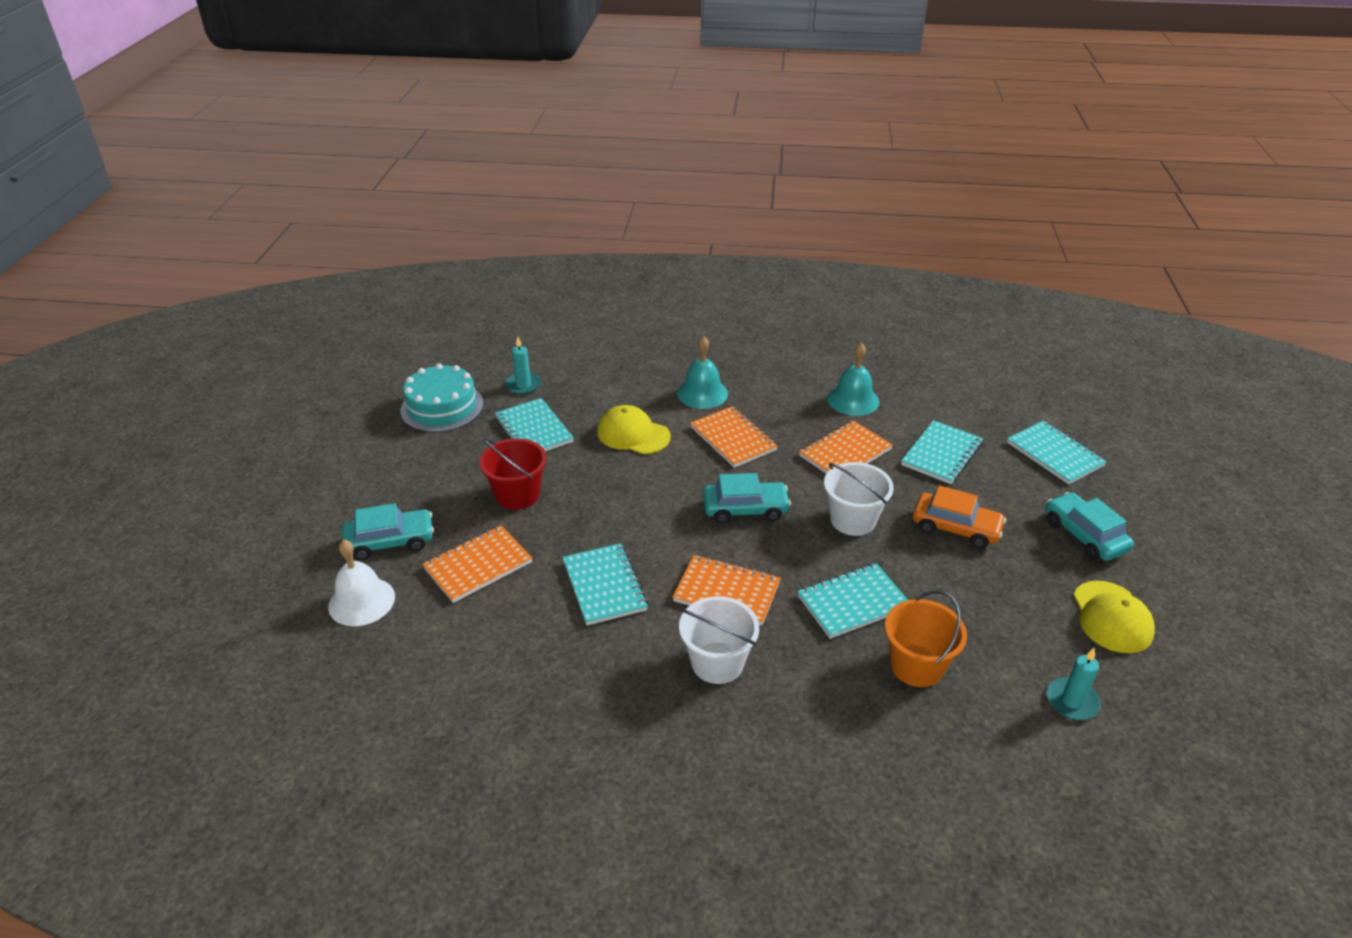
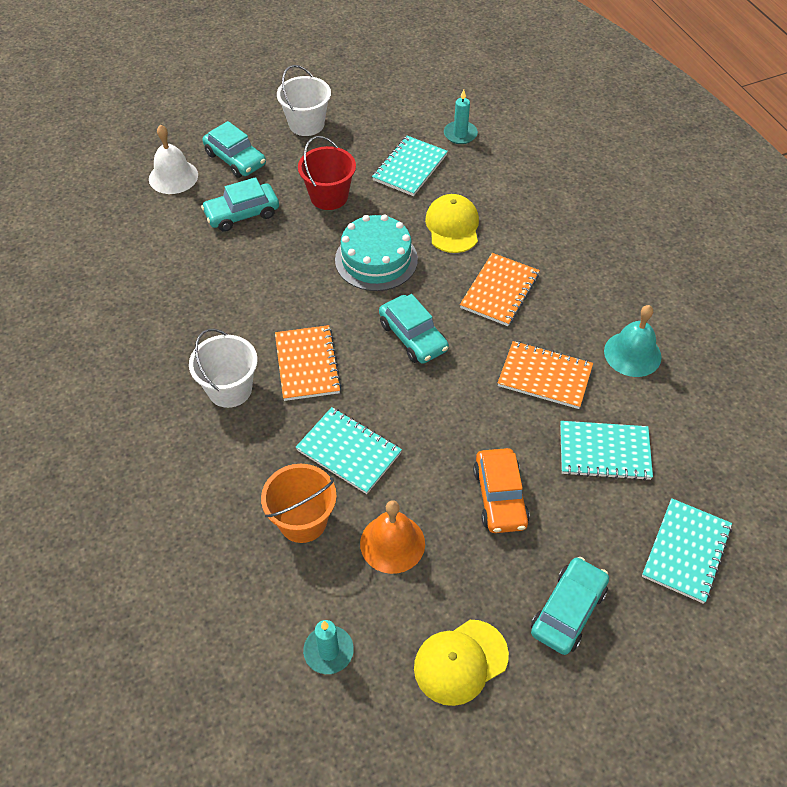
camera: 60 degrees right, 15 degrees up
turquoise cake [401,363,483,432] -> turquoise cake moved to [335,214,418,291]
orange notebook [422,525,532,603] -> turquoise car [201,177,279,232]
turquoise notebook [563,543,648,625] -> none
turquoise bell [677,336,728,409] -> none
white bucket [824,462,894,536] -> white bucket moved to [277,65,331,136]
none -> orange bell [360,500,425,574]

